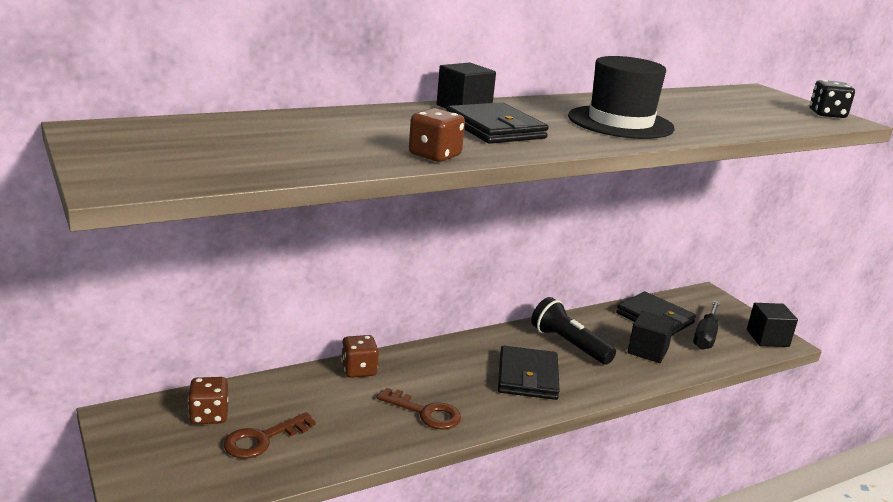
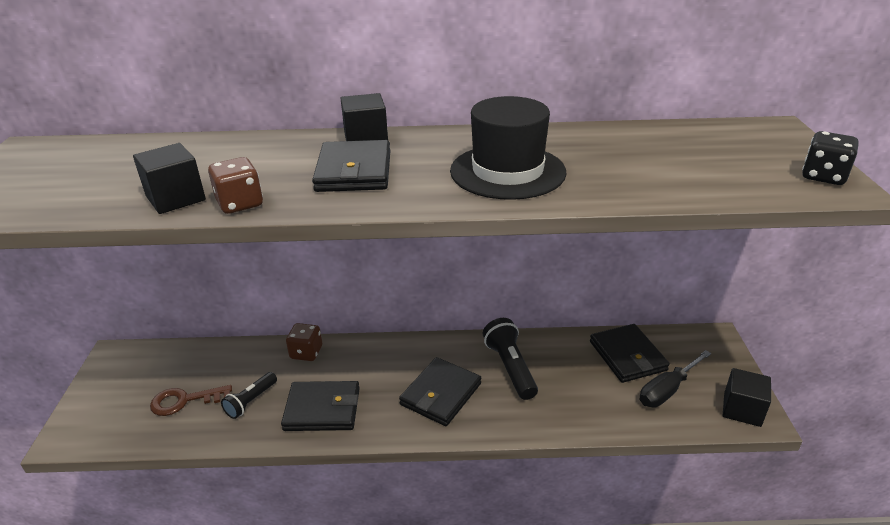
camera: 30 degrees right, 10 degrees up
brown dice [188,377,228,424] -> none
brown key [377,388,461,429] -> black wallet [281,381,360,431]
black cube [628,311,675,363] -> black cube moved to [133,143,206,214]
none -> black flashlight [221,372,277,419]

